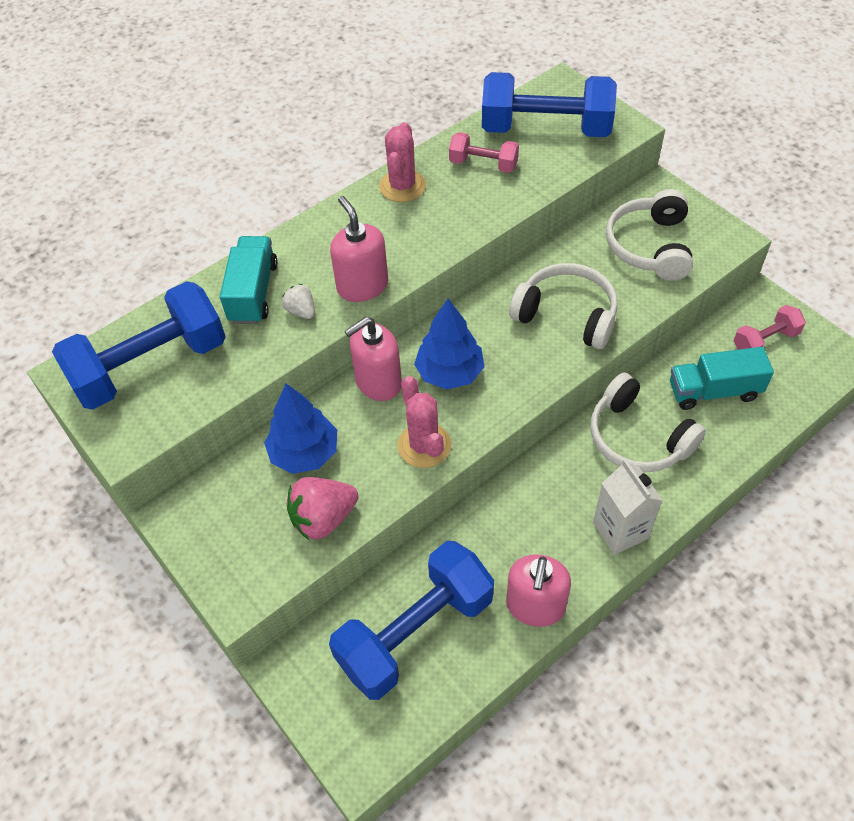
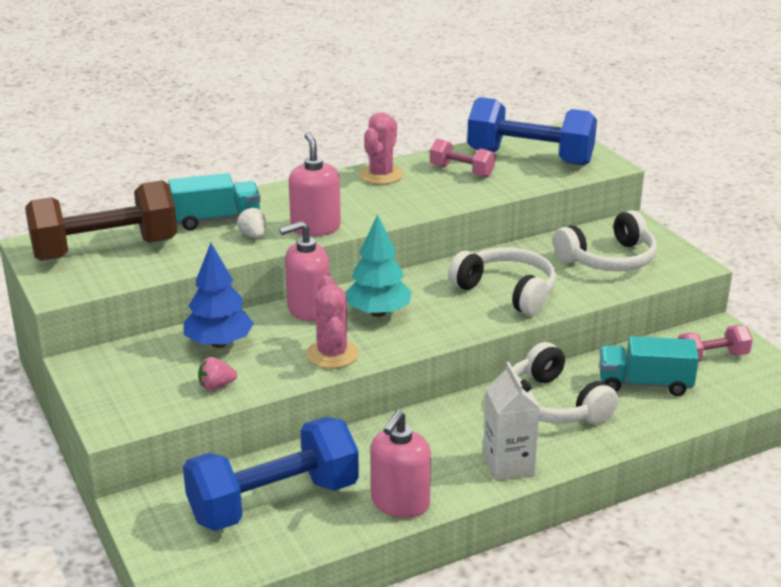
camera: 10 degrees right, 25 degrees down
blue dumbbell [52,281,226,410] -> brown dumbbell [25,180,177,261]
turquoise truck [220,236,278,324] -> turquoise truck turned 60 degrees clockwise [168,173,260,230]
pink strawberry [287,477,358,540] -> pink strawberry [198,357,237,391], size x0.56
blue tree [414,299,484,390] -> turquoise tree [345,215,412,317]
white headphones [606,189,693,281] -> white headphones turned 135 degrees counterclockwise [553,210,657,271]

